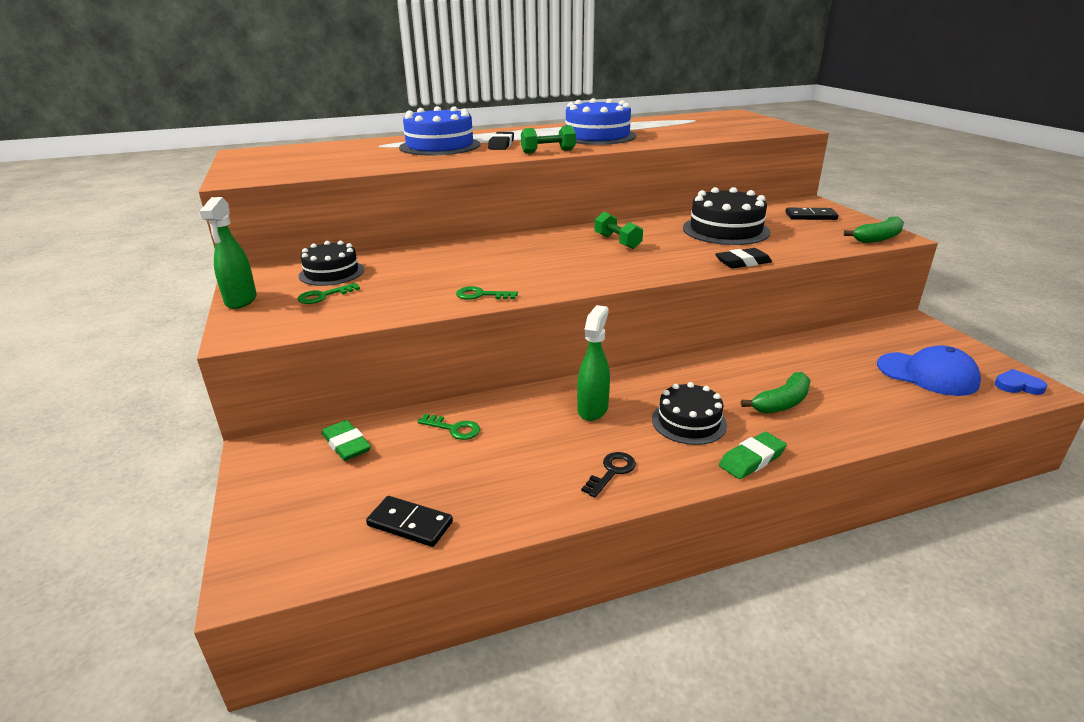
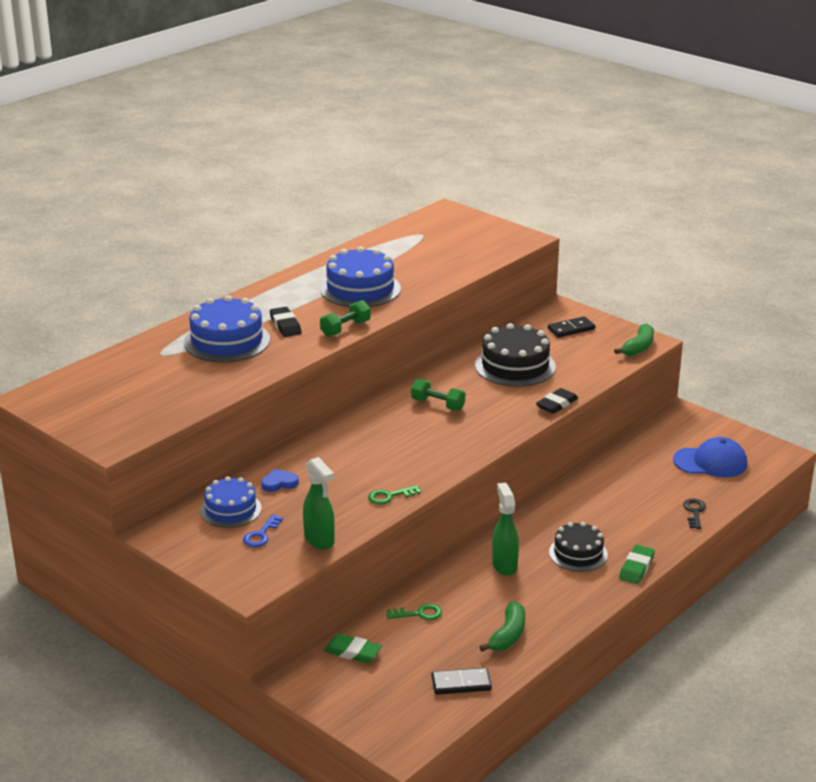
camera: 30 degrees left, 0 degrees up
green spray bottle [199,197,257,309] -> green spray bottle moved to [303,457,335,550]
green key [297,283,360,304] -> blue key [243,515,283,547]
black cake [299,241,364,286] -> blue cake [200,477,262,528]
black key [581,452,636,498] -> black key moved to [683,499,706,529]
green banana [741,372,811,414] -> green banana moved to [480,601,525,652]
blue heart [995,369,1048,395] -> blue heart moved to [261,469,299,492]

